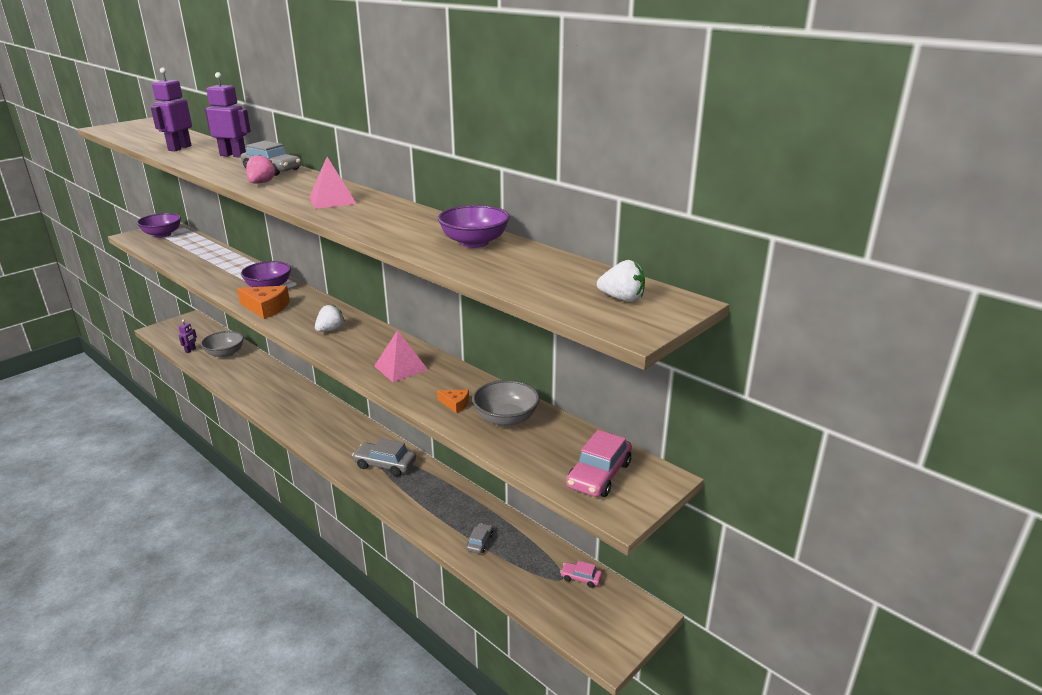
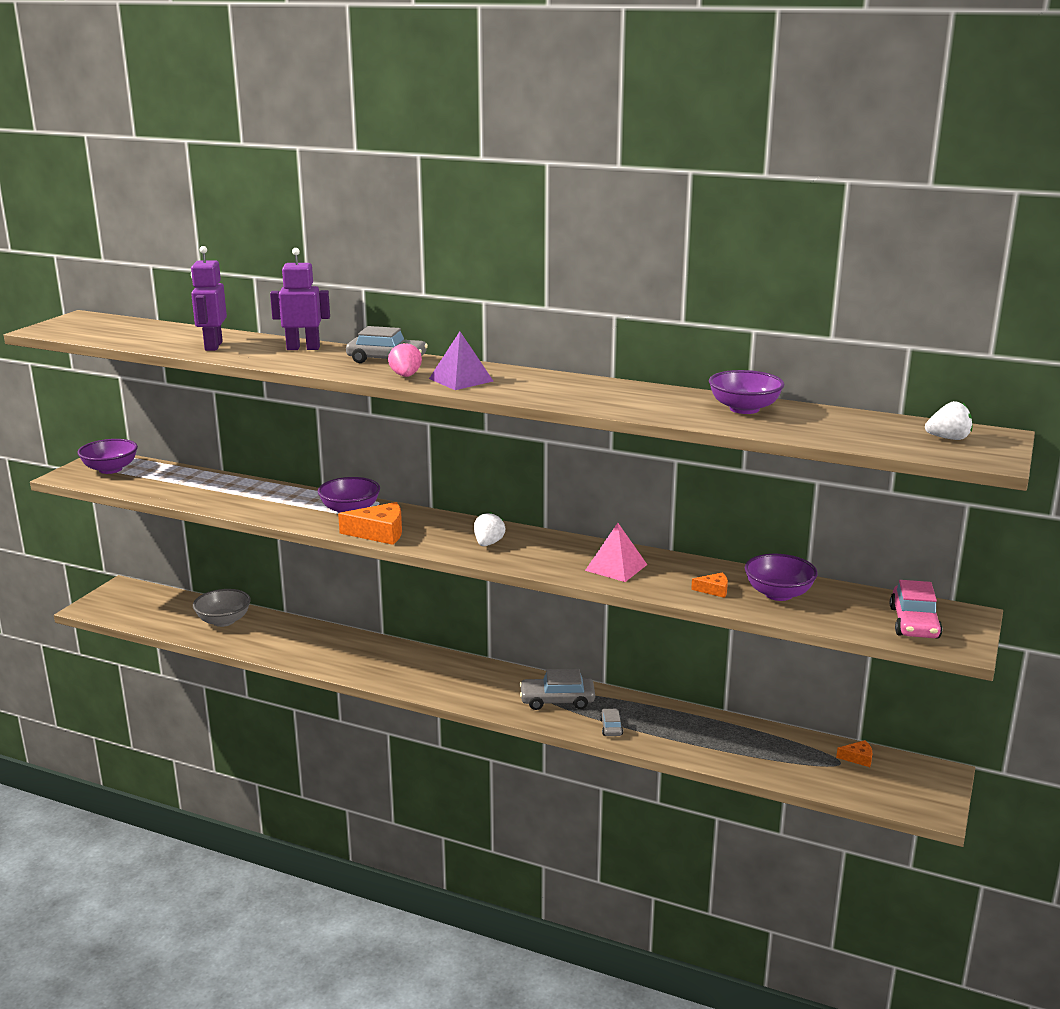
camera: 20 degrees left, 5 degrees down
purple robot [178,320,197,353] -> none
pink pyramid [309,157,357,209] -> none
grey car [466,523,493,554] -> grey car moved to [600,708,623,736]
grey bowl [472,380,540,427] -> purple bowl [745,554,818,601]
pink car [560,561,602,588] -> orange cheese [836,740,872,767]
none -> purple pyramid [429,332,493,390]

